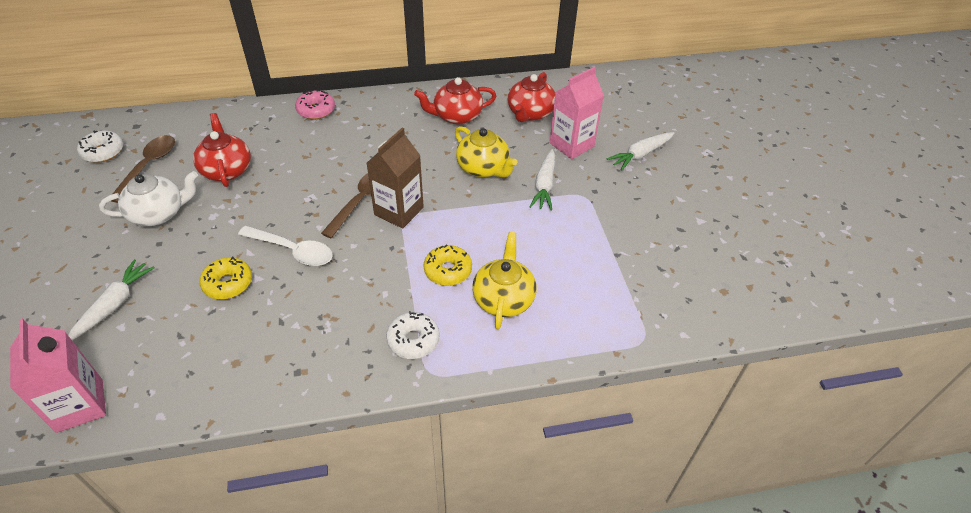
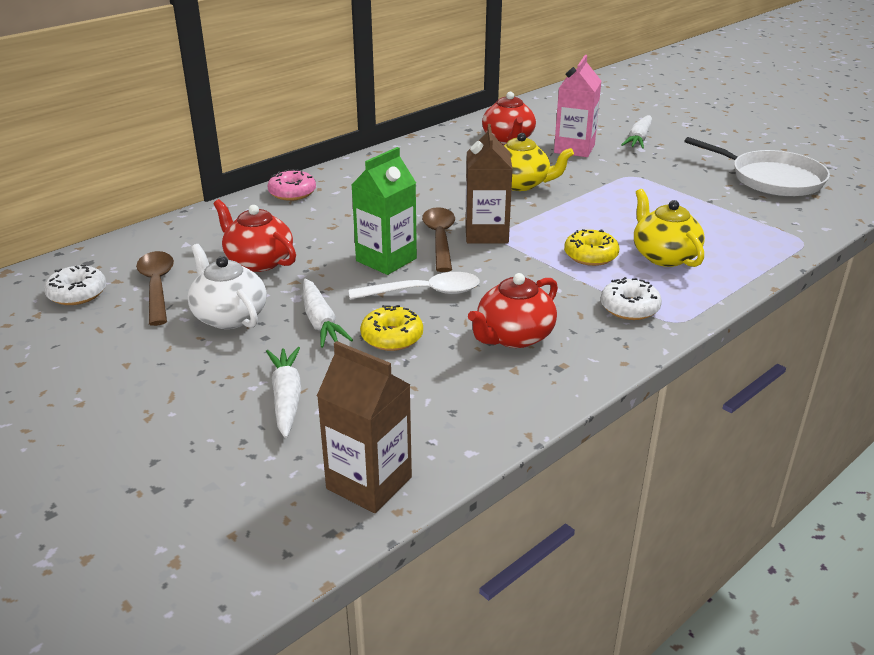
camera: 30 degrees left, 15 degrees down
pink carton [10,318,106,433] -> brown carton [317,341,412,513]
white teapot [99,171,198,226] -> white teapot turned 75 degrees counterclockwise [188,244,267,329]
red teapot [414,77,496,125] -> red teapot moved to [468,273,558,348]
white carrot [529,149,555,211] -> white carrot moved to [303,279,353,348]
none -> green carton [351,147,417,275]
none -> white pan [684,137,830,197]

